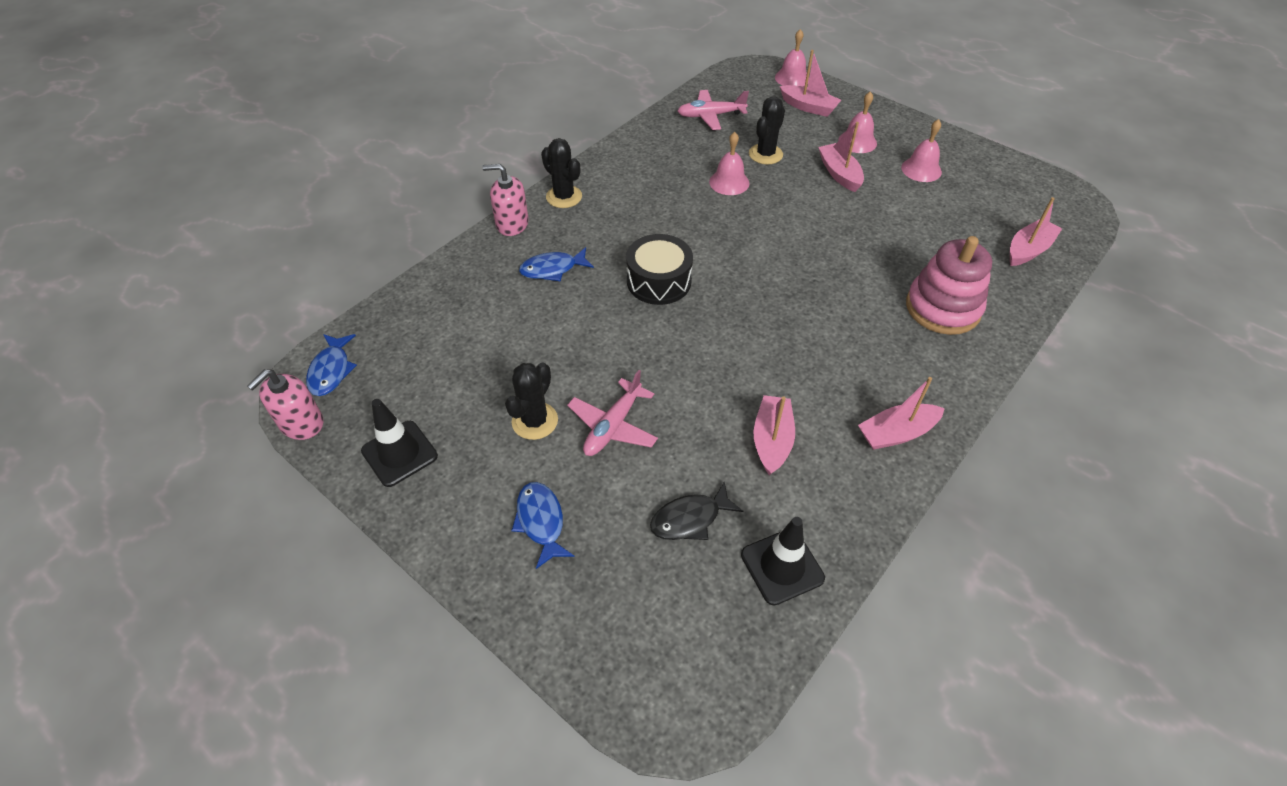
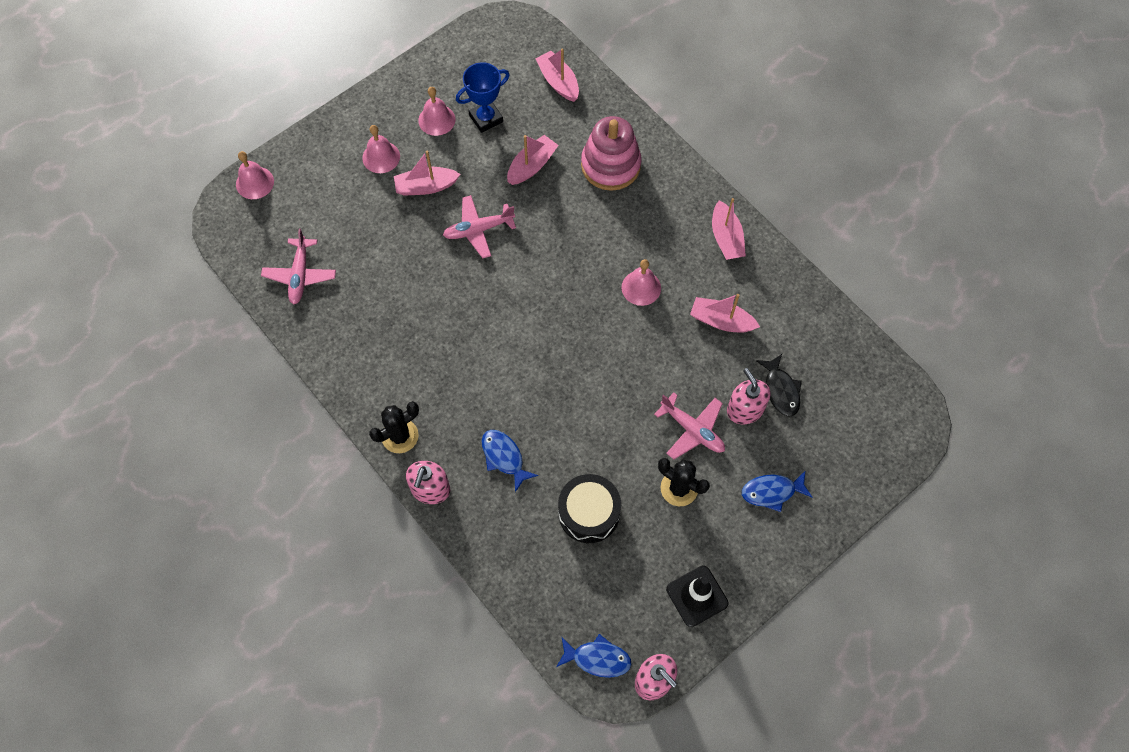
camera: 80 degrees left, 15 degrees up
blue fish [519,247,594,282] -> blue fish turned 150 degrees clockwise [482,430,538,492]
black drum [626,234,693,305] -> black drum moved to [558,474,621,543]
pink bell [709,132,749,195] -> pink bell moved to [622,259,661,306]
black traffic cone [741,517,825,606] -> none
black cactus [749,97,785,165] -> none
pink boat [780,50,841,117] -> pink boat moved to [507,135,559,185]
none -> pink plane [443,195,516,258]
none -> blue trophy [456,62,510,133]
none -> pink soap dispenser [727,368,771,424]

